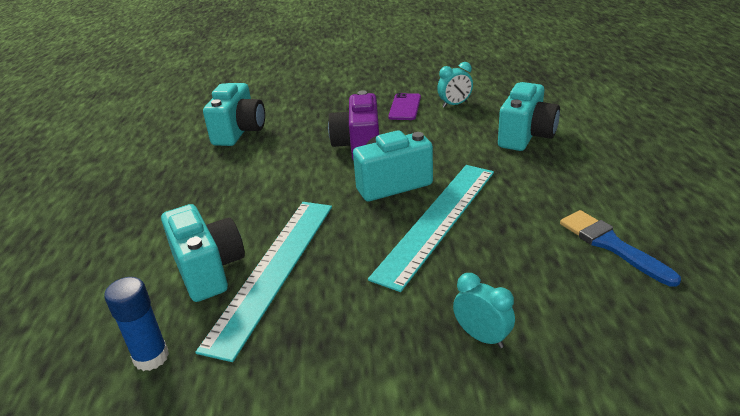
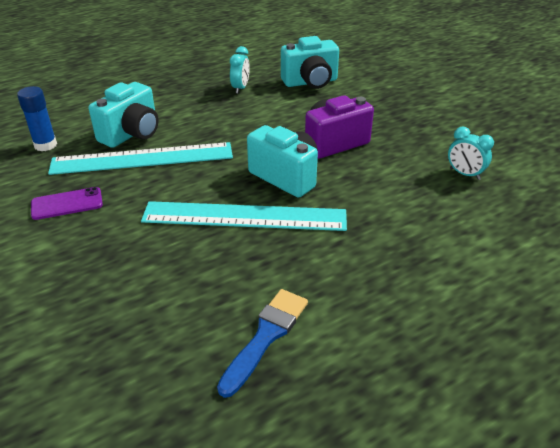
camera: 60 degrees right, 5 degrees up
purple phone [388,93,421,120] -> purple phone moved to [31,187,103,220]
turquoise clock [453,273,515,348] -> turquoise clock moved to [230,46,250,94]
turquoise camera [498,82,560,151] -> none

